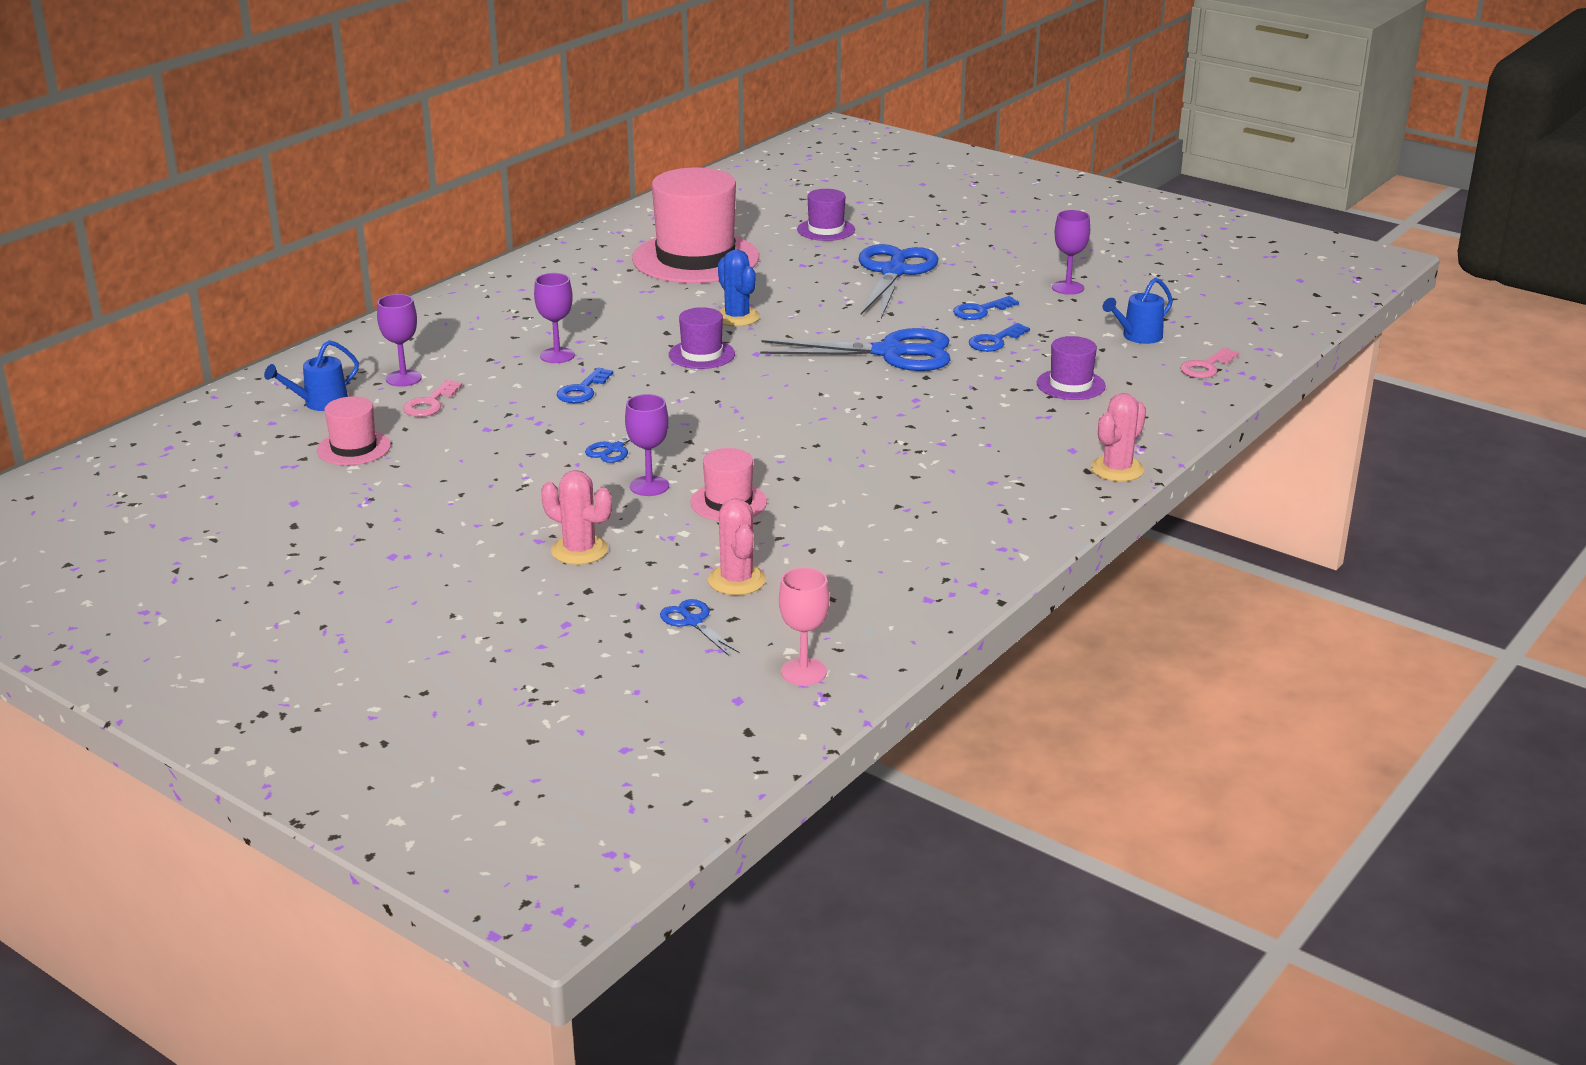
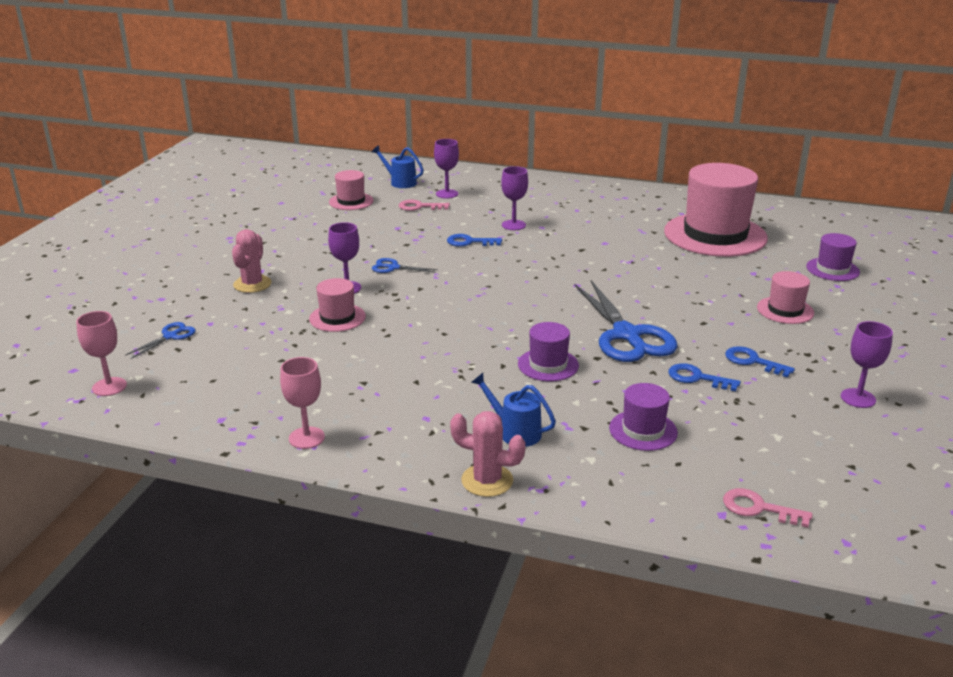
camera: 70 degrees right, 0 degrees up
purple hat [669,307,735,369] -> purple hat moved to [518,322,579,381]
pink cactus [708,498,766,595] -> none
blue cactus [718,249,760,326] -> none
blue scissors [859,244,938,319] -> pink hat [757,271,814,324]
blue watering can [1103,278,1173,344] -> blue watering can moved to [471,373,556,447]
none -> pink goblet [280,357,325,449]

